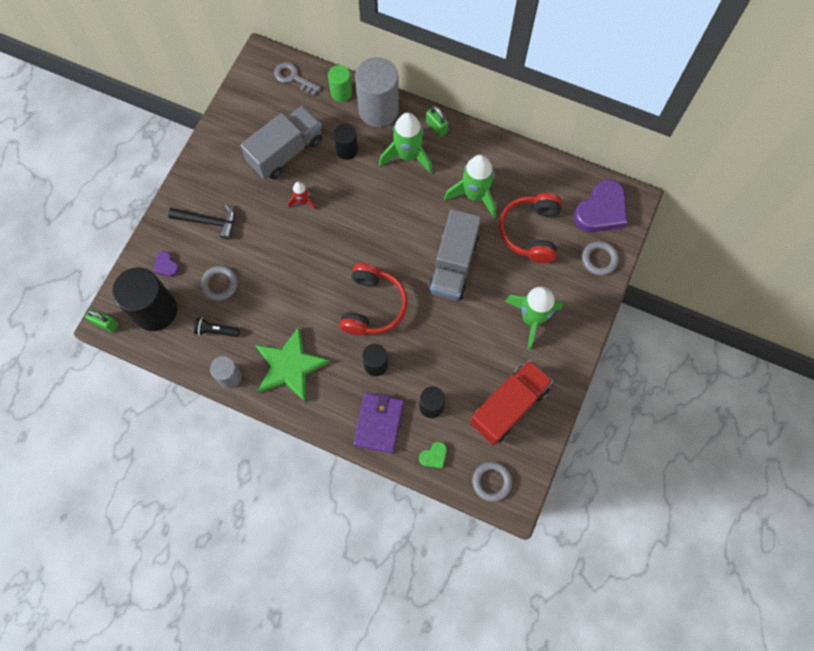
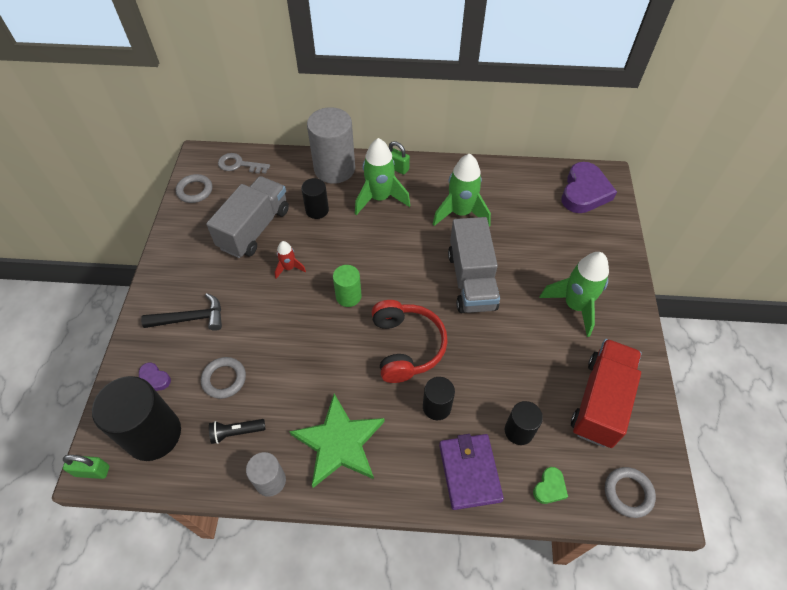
camera: 20 degrees left, 15 degrees down
green cylinder [328,65,352,102] -> green cylinder moved to [333,265,361,307]
red headphones [499,193,562,263] -> none
grey ring [582,241,619,275] -> grey ring moved to [176,174,212,203]

